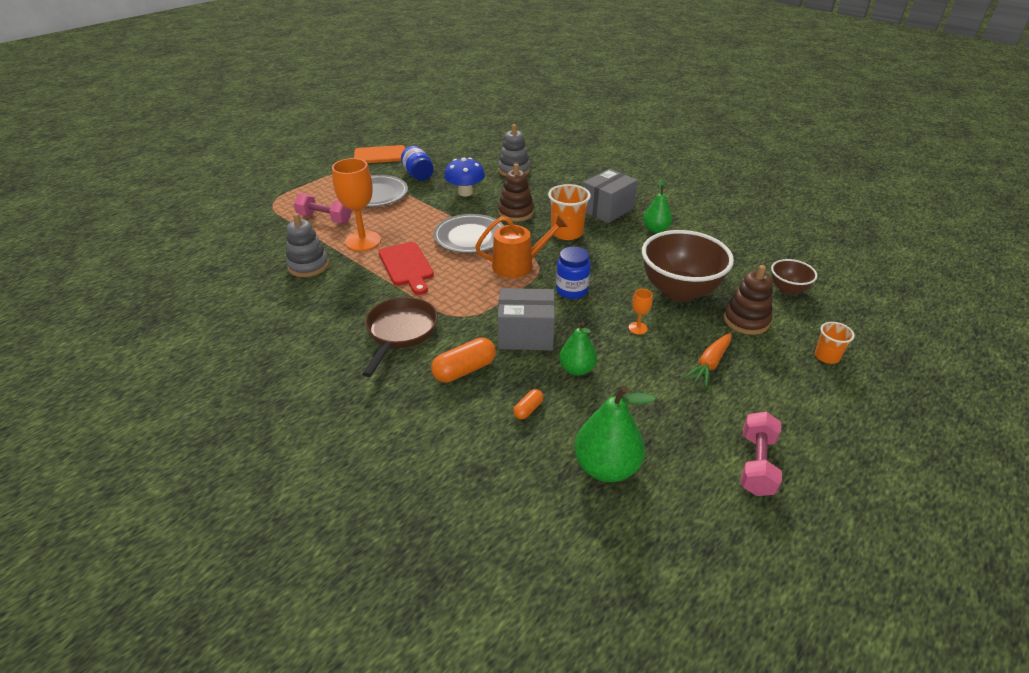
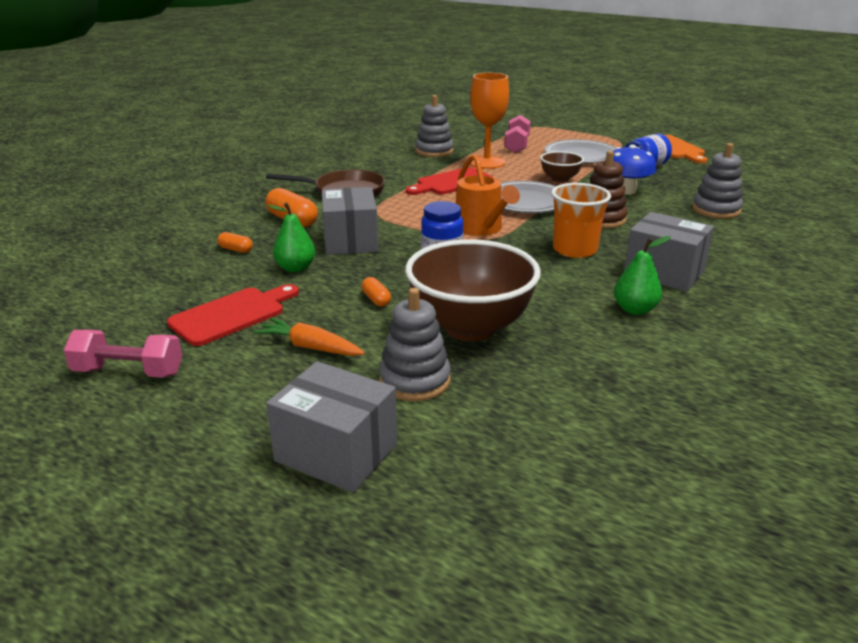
camera: 80 degrees right, 10 degrees down
green pear [574,386,656,482] -> none
orange goblet [629,289,653,335] -> orange capsule [361,277,391,307]
brown stacking toy [724,265,773,335] -> grey stacking toy [379,288,451,401]
brown bowl [771,259,818,295] -> brown bowl moved to [540,151,584,183]
orange cup [815,322,855,364] -> grey box [266,361,397,493]
none -> red cutting board [167,284,299,346]

